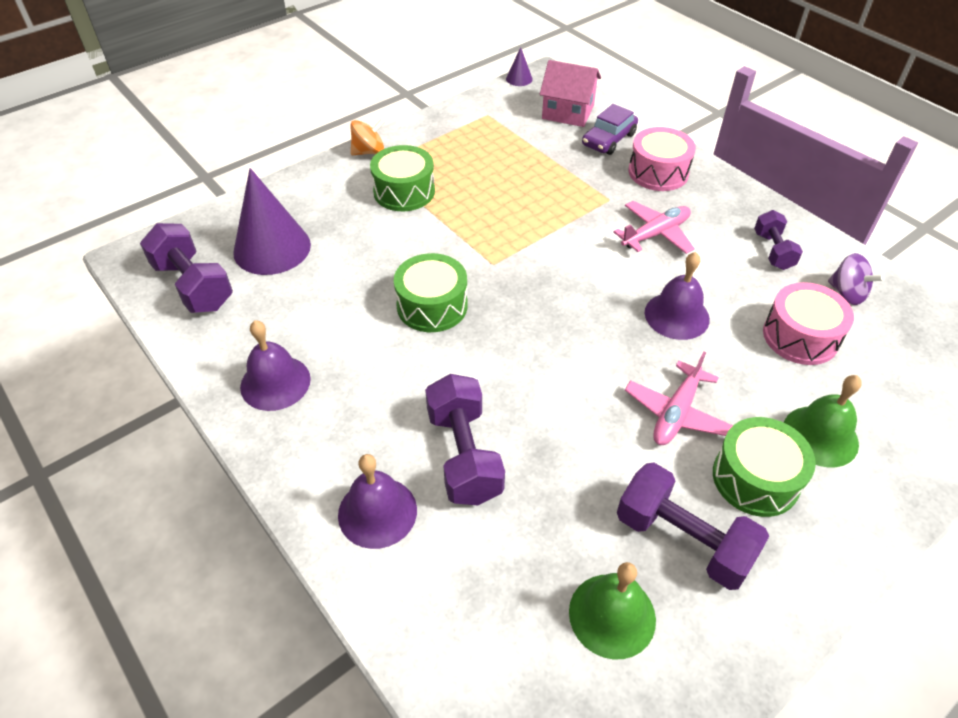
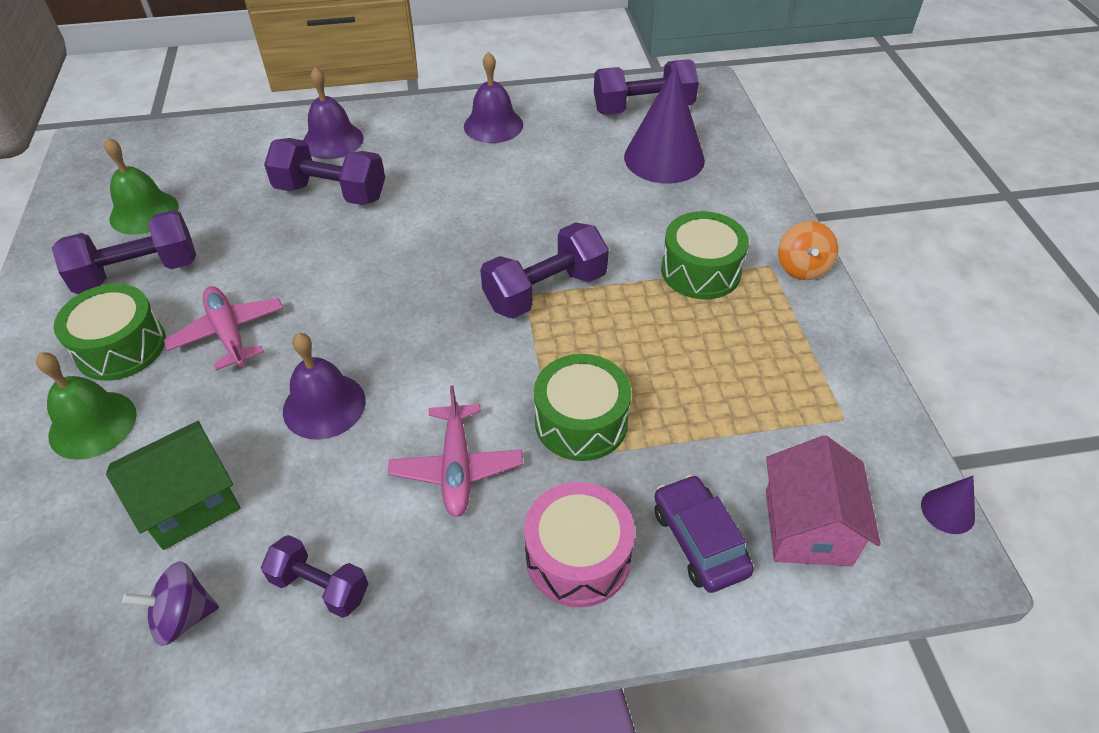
camera: 120 degrees right, 0 degrees up
green drum [394,253,468,332] -> green drum moved to [534,354,631,461]
pink house [540,60,601,127] -> pink house turned 45 degrees counterclockwise [766,435,881,566]
pink drum [763,282,854,365] -> green house [106,421,240,550]
none -> purple dumbbell [480,222,609,319]

